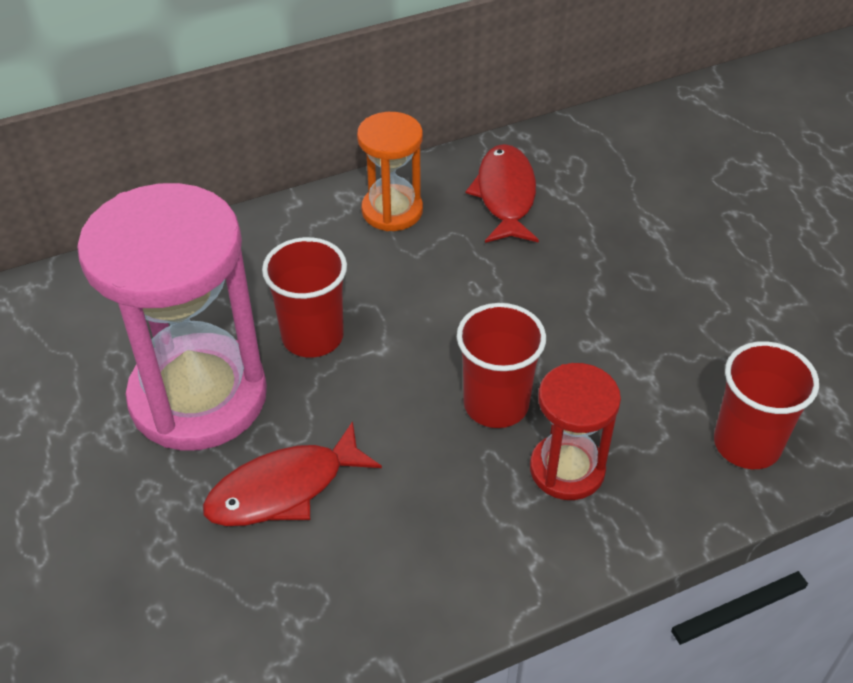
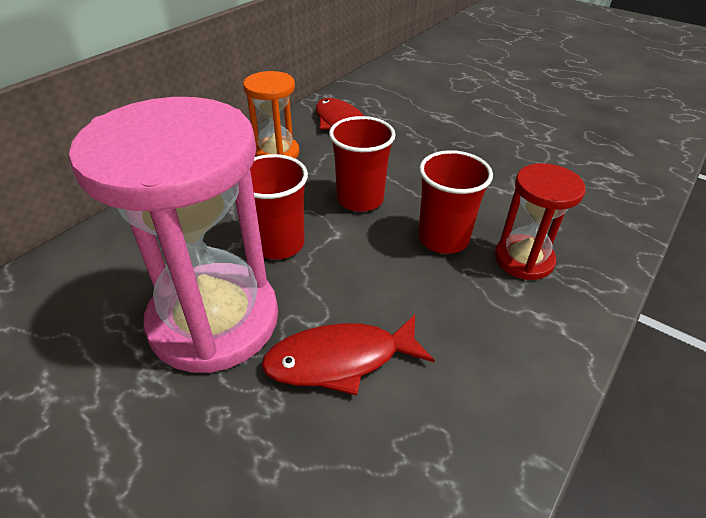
camera: 30 degrees left, 5 degrees down
red fish [203,421,382,526] -> red fish turned 45 degrees clockwise [261,315,435,395]
red cup [714,341,819,469] -> red cup moved to [329,116,396,212]

